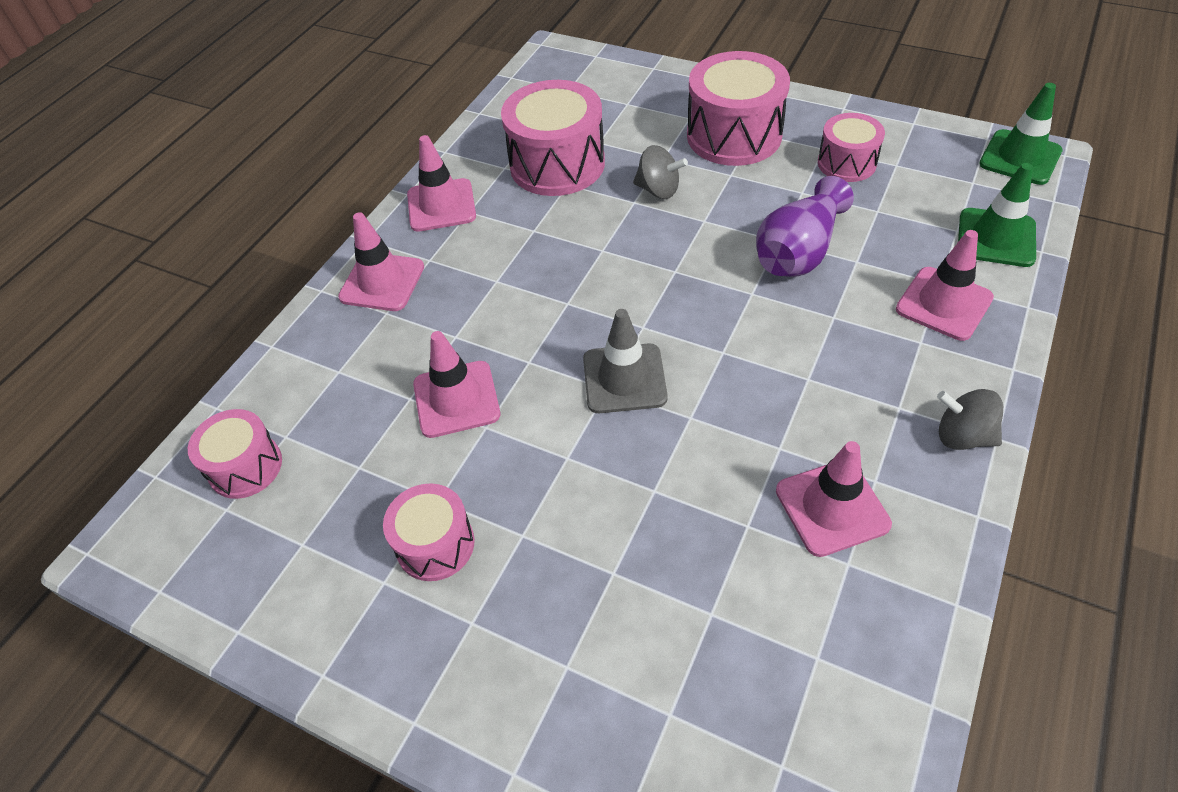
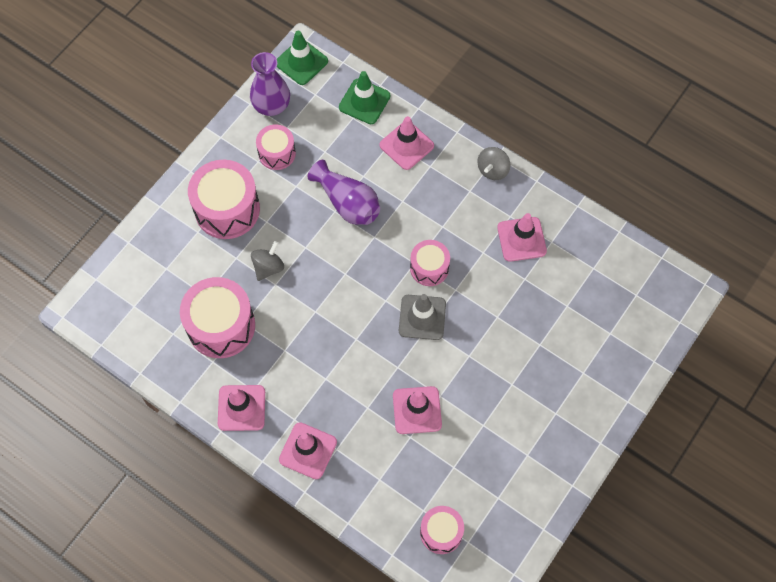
camera: 85 degrees left, 15 degrees up
pink drum [383,484,475,581] -> pink drum moved to [410,240,450,286]
none -> purple vase [250,52,290,116]

